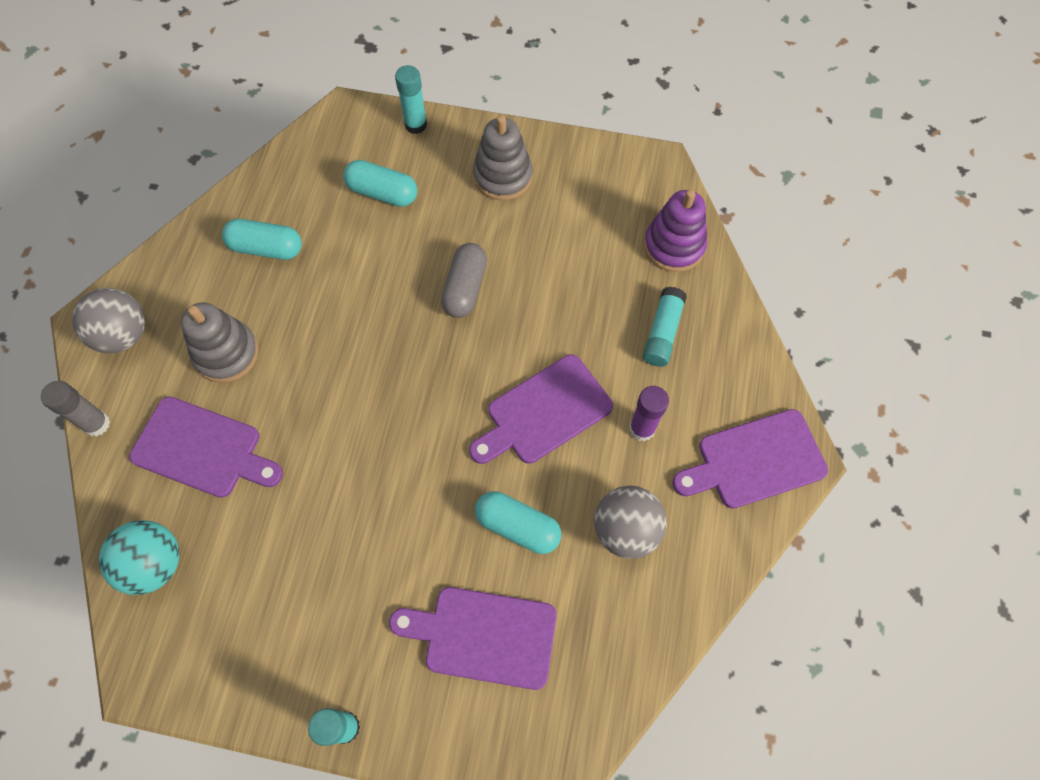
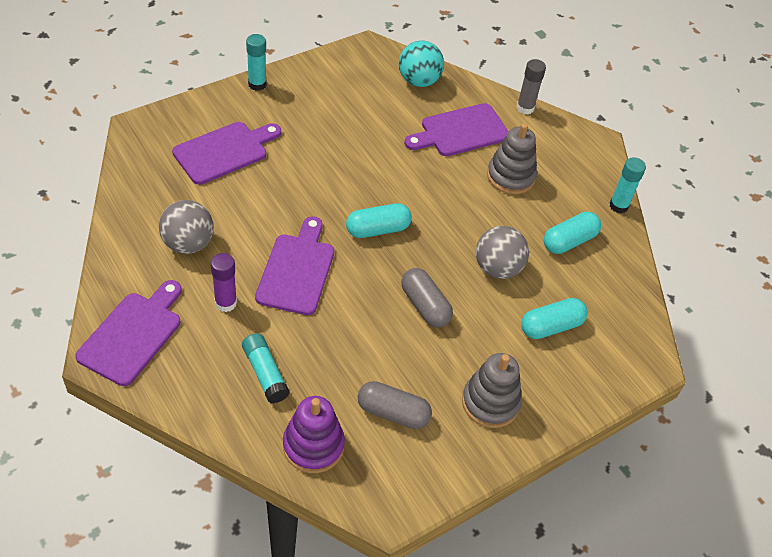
camera: 130 degrees right, 15 degrees down
grey ball [72,288,145,353] -> grey ball moved to [476,226,529,279]
turquoise glue stick [395,65,427,134] -> turquoise glue stick moved to [609,157,646,213]
turquoise capsule [475,491,561,554] -> turquoise capsule moved to [346,203,412,238]
none -> grey capsule [358,381,432,429]

